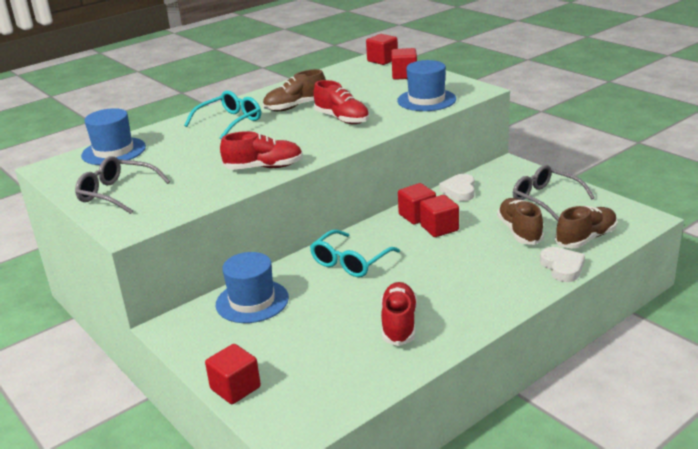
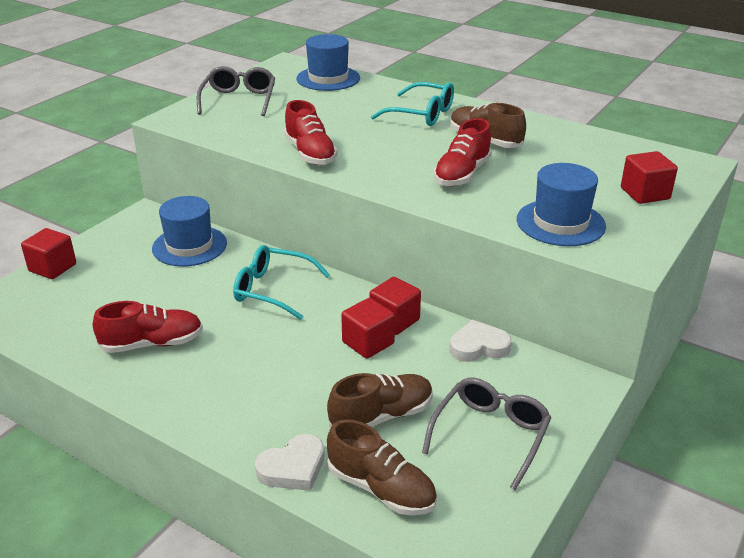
camera: 70 degrees right, 5 degrees up
red cube [366,34,398,65] -> none

